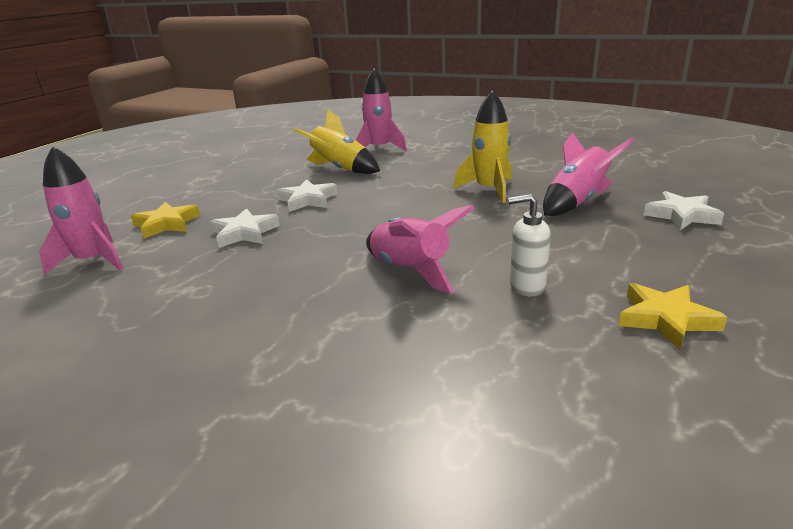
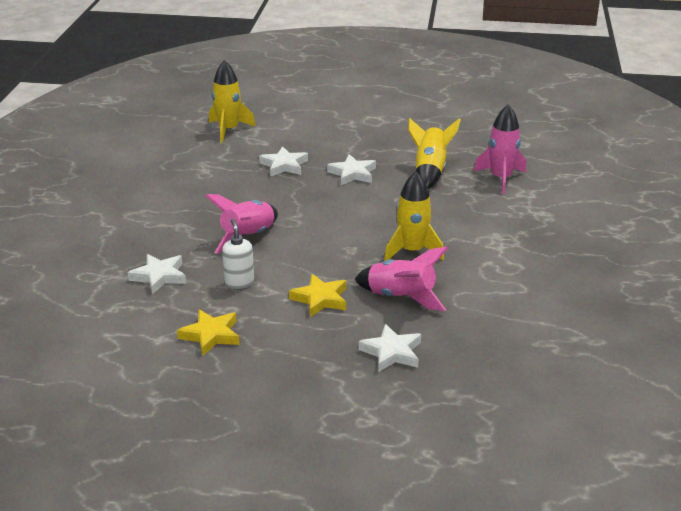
camera: 70 degrees right, 5 degrees up
pink rocket [39,146,123,275] -> yellow rocket [209,60,256,143]
yellow star [131,202,200,239] -> yellow star moved to [289,274,346,317]
none -> white star [127,254,186,294]

